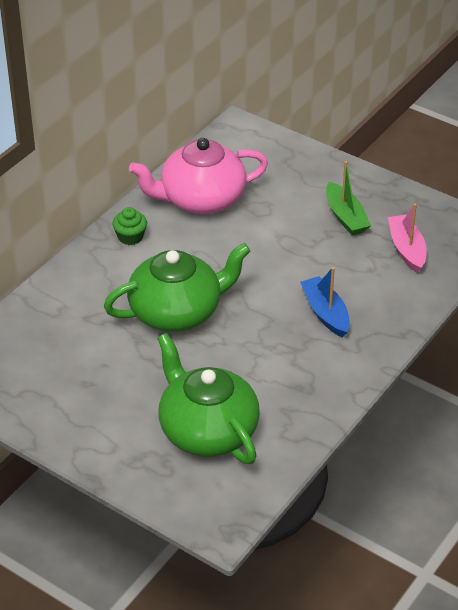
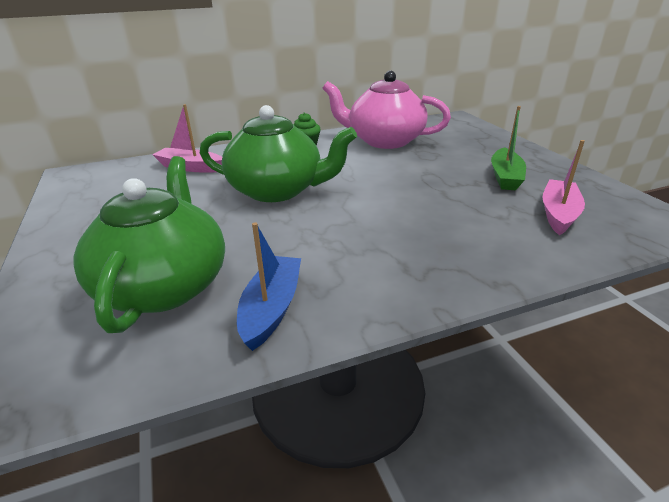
camera: 35 degrees right, 10 degrees down
blue boat [300,267,350,338] -> blue boat moved to [237,222,301,351]
none -> pink boat [152,104,222,173]

